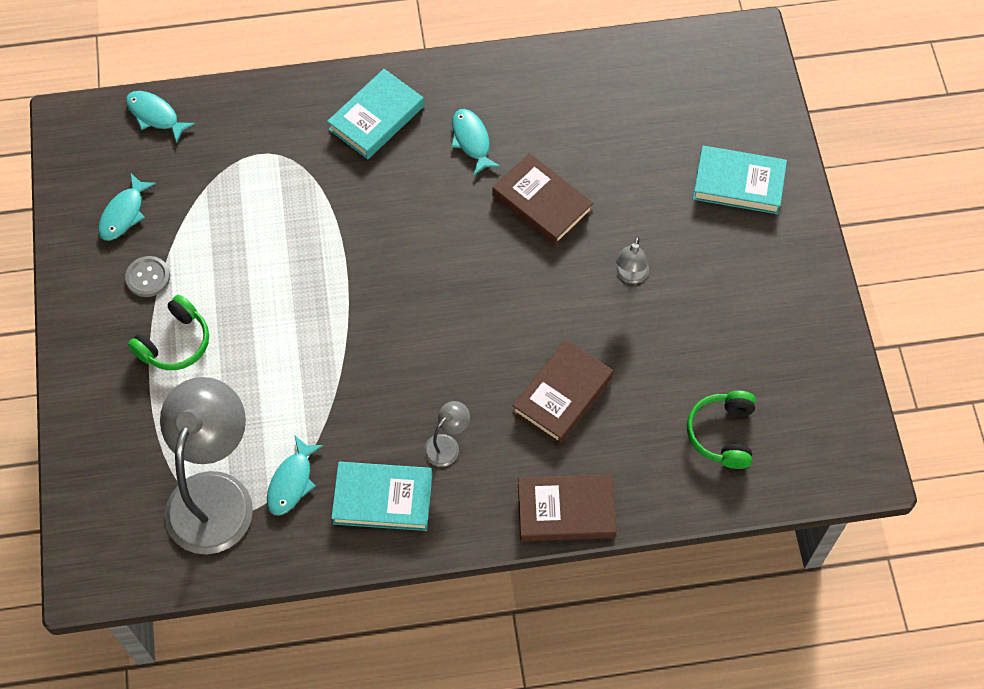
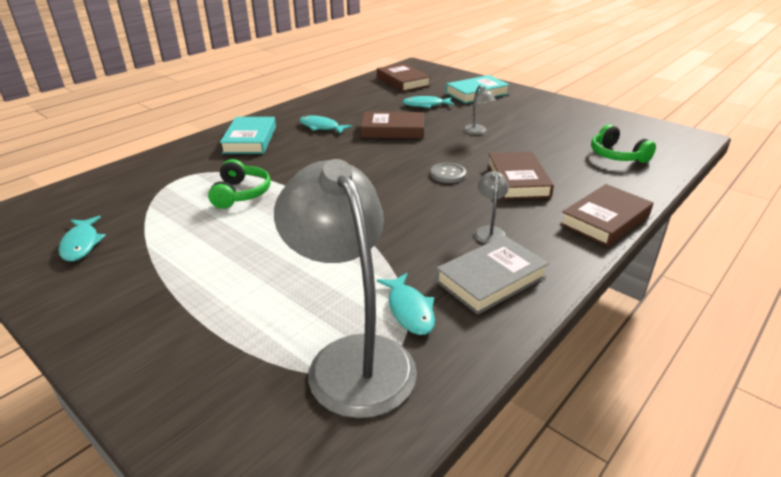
camera: 40 degrees left, 30 degrees down
grey button [125,256,170,297] -> grey button moved to [430,163,466,183]
turquoise fish [126,91,195,143] -> turquoise fish moved to [403,96,455,108]
green headphones [128,295,209,370] -> green headphones moved to [208,159,271,209]
turquoise book [331,462,432,531] -> grey book [436,236,549,315]
none -> brown book [377,63,430,92]

